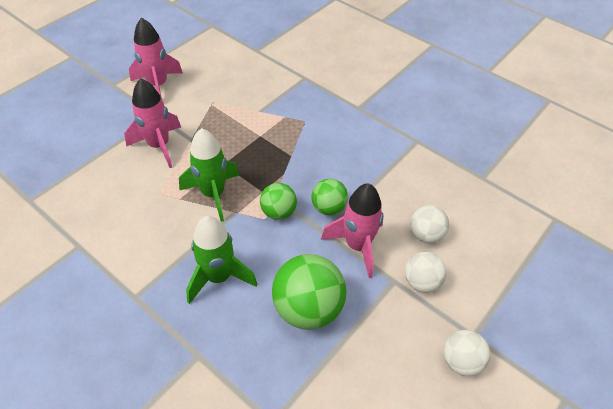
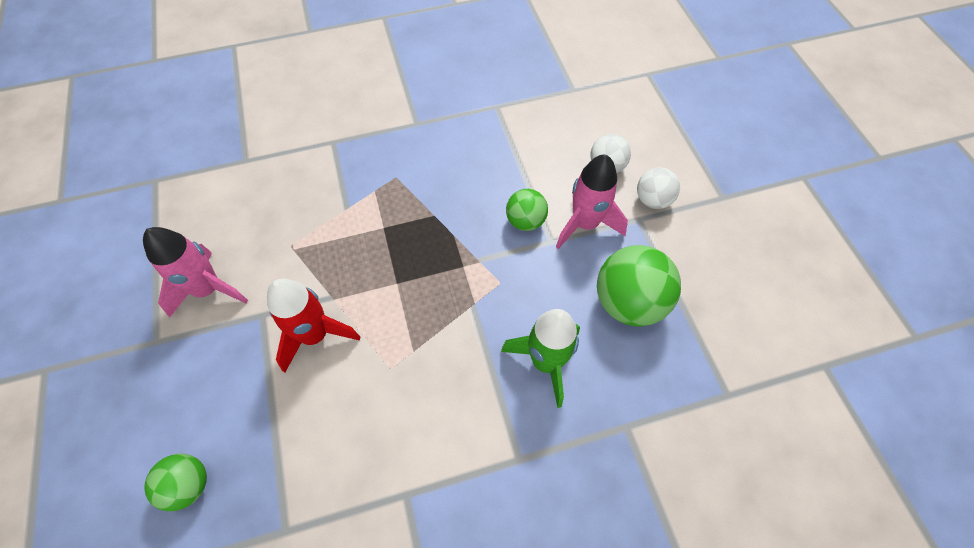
camera: 55 degrees left, 10 degrees up
pink rocket [124,78,181,168] -> red rocket [267,278,360,373]
green rocket [179,128,239,222] -> none
green ball [260,183,297,220] -> green ball moved to [144,454,207,511]
white ball [444,330,490,376] -> none

